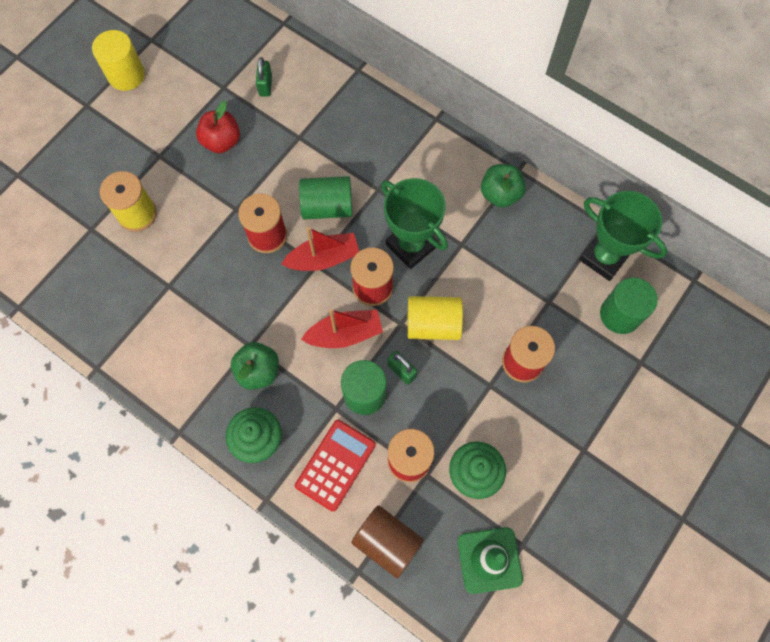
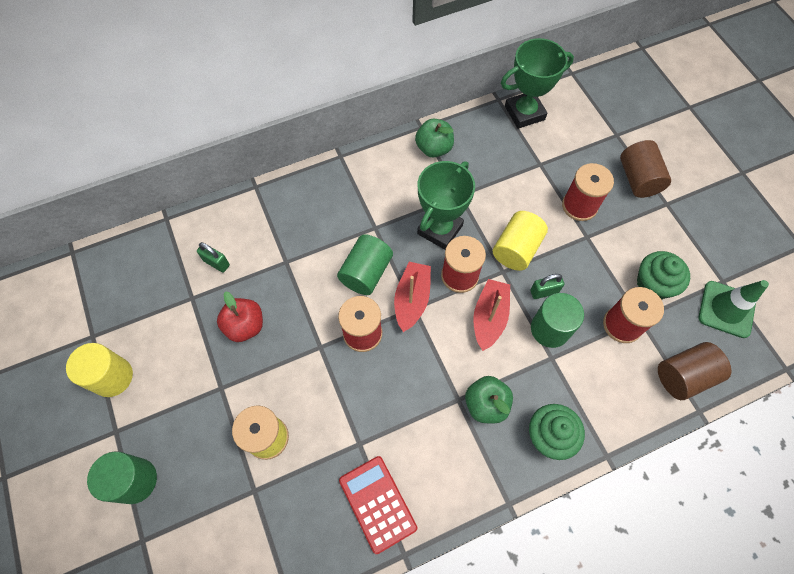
camera: 60 degrees left, 5 degrees down
red calculator [295,420,376,512] -> red calculator moved to [339,456,417,554]
green trophy [381,178,448,269] -> green trophy turned 45 degrees counterclockwise [417,161,475,250]
green cylinder [600,278,658,334] -> green cylinder moved to [87,451,157,504]
none -> brown cylinder [620,140,671,198]

